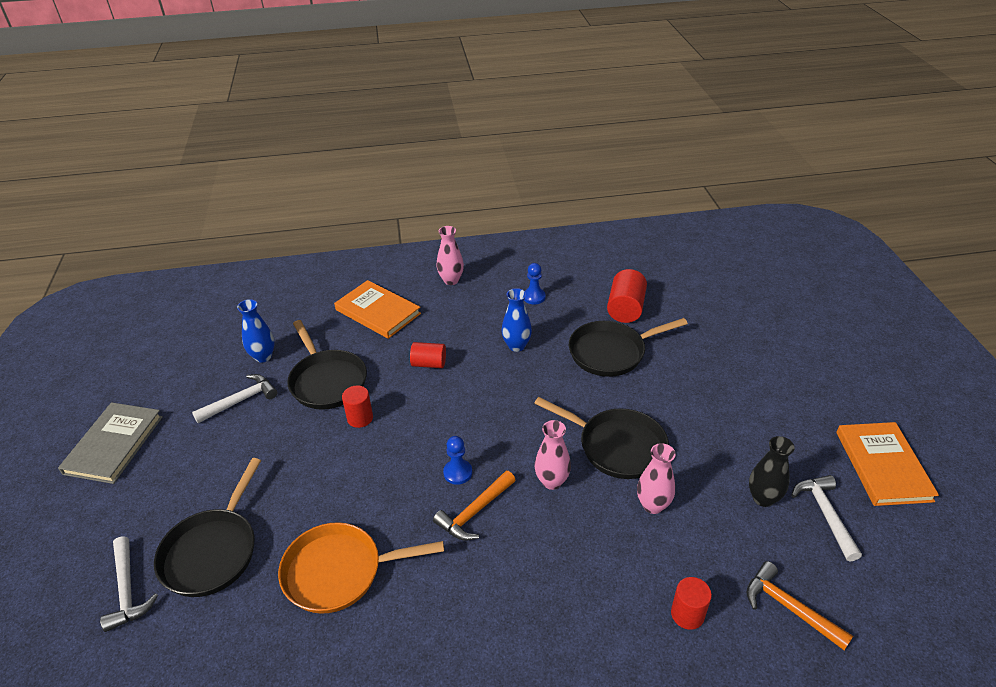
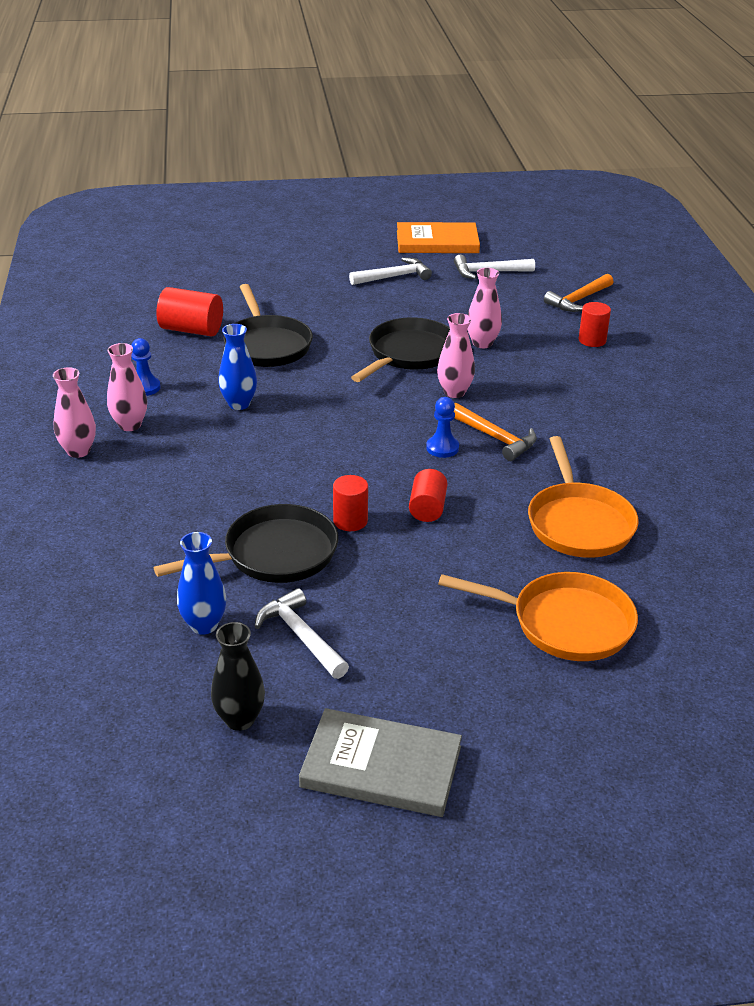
camera: 90 degrees left, 5 degrees down
white hammer [100,536,158,632] -> white hammer moved to [349,257,432,285]
black pan [154,458,261,597] -> orange pan [438,572,638,661]
orange book [334,280,421,339] -> none
red cylinder [410,342,446,368] -> red cylinder moved to [409,469,447,522]
black vase [749,436,795,507] -> black vase moved to [211,622,265,731]
none -> pink vase [107,343,147,431]

